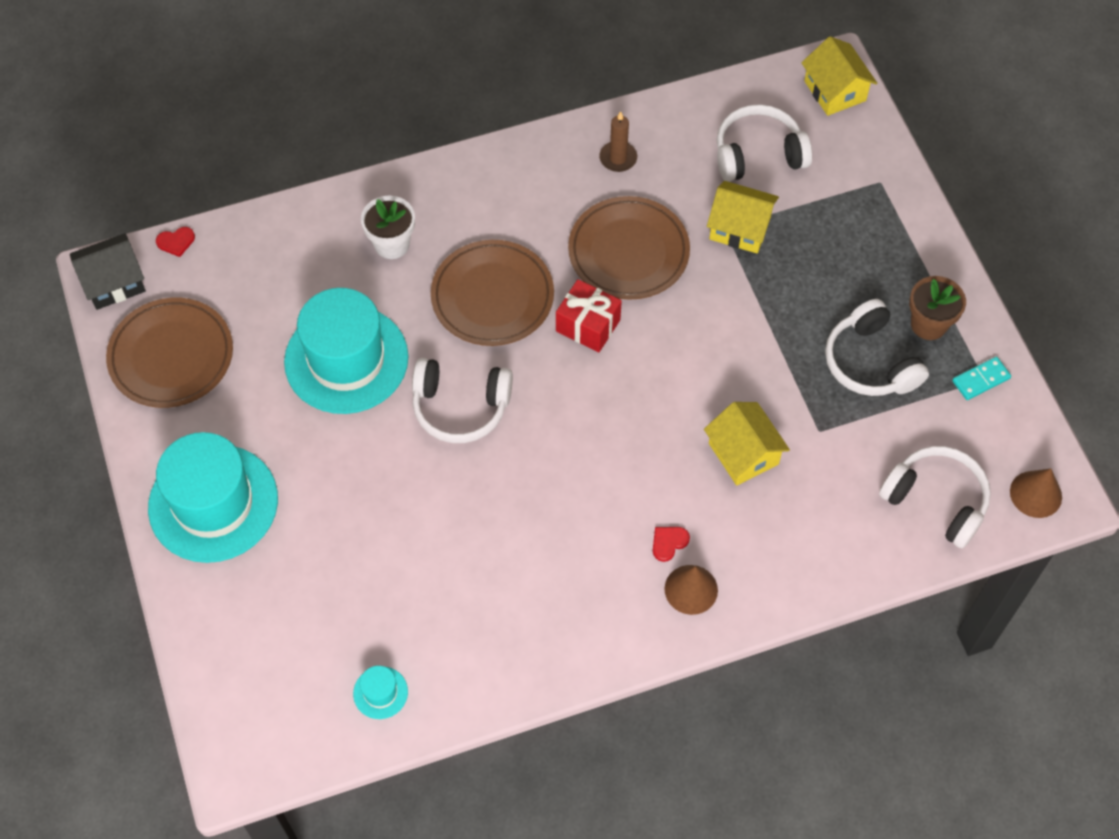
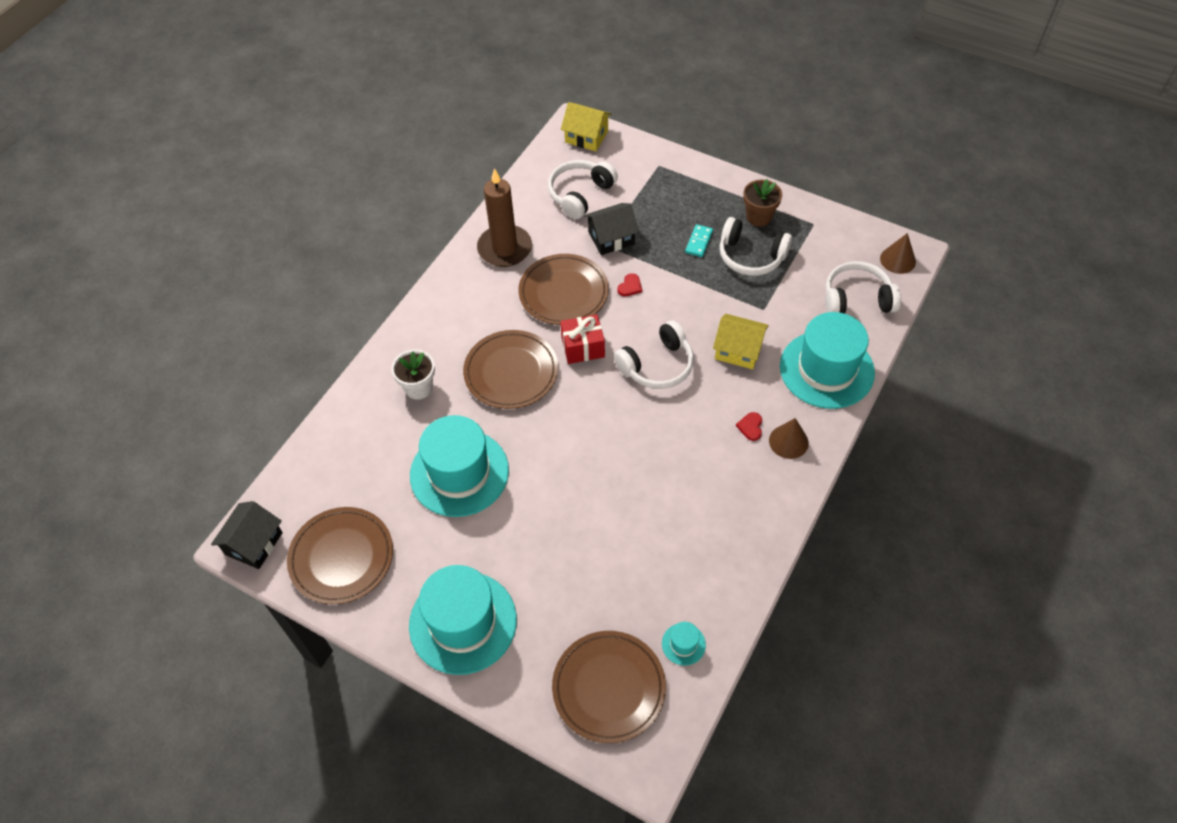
camera: 40 degrees left, 5 degrees down
red heart [156,227,195,257] -> red heart moved to [617,273,642,296]
white headphones [412,358,513,443] -> white headphones moved to [614,320,694,389]
brown candle [599,111,637,172] -> brown candle [477,168,532,267], size x1.95
yellow house [707,181,779,253] -> black house [584,203,639,255]
turquoise domino [952,357,1011,400] -> turquoise domino moved to [685,224,713,257]
none -> brown plate [552,631,666,743]
none -> turquoise hat [780,312,875,409]

